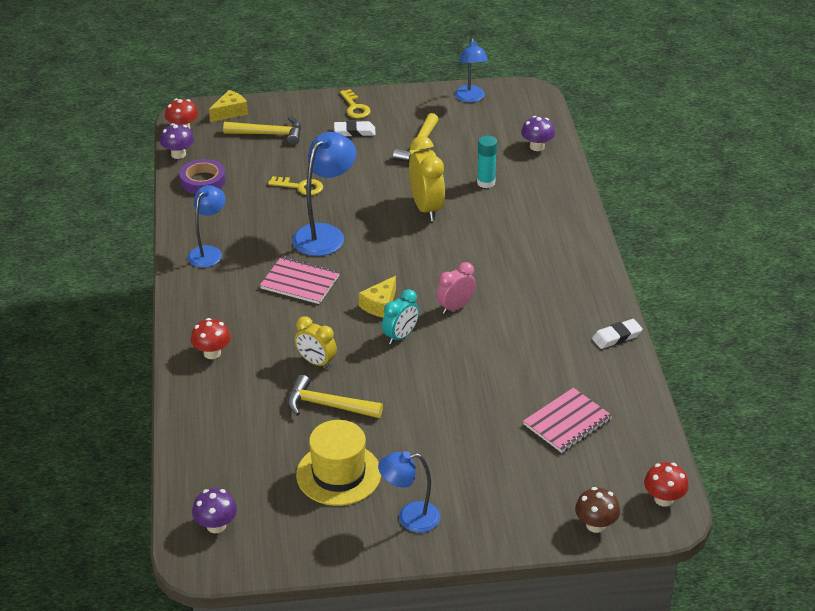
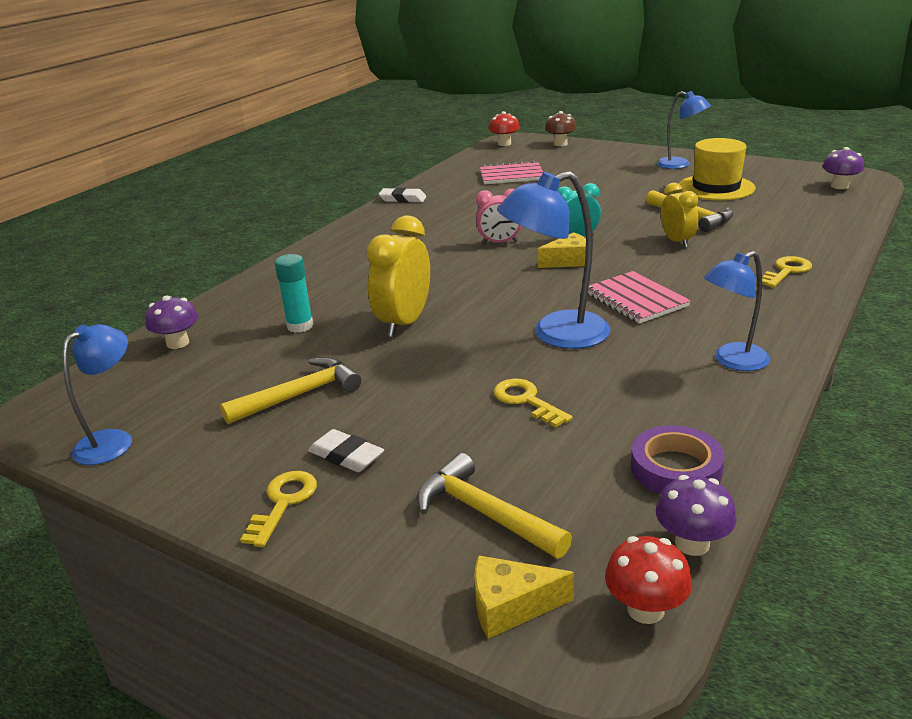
camera: 140 degrees left, 10 degrees down
red mushroom [191,318,231,359] -> yellow key [762,256,812,288]

